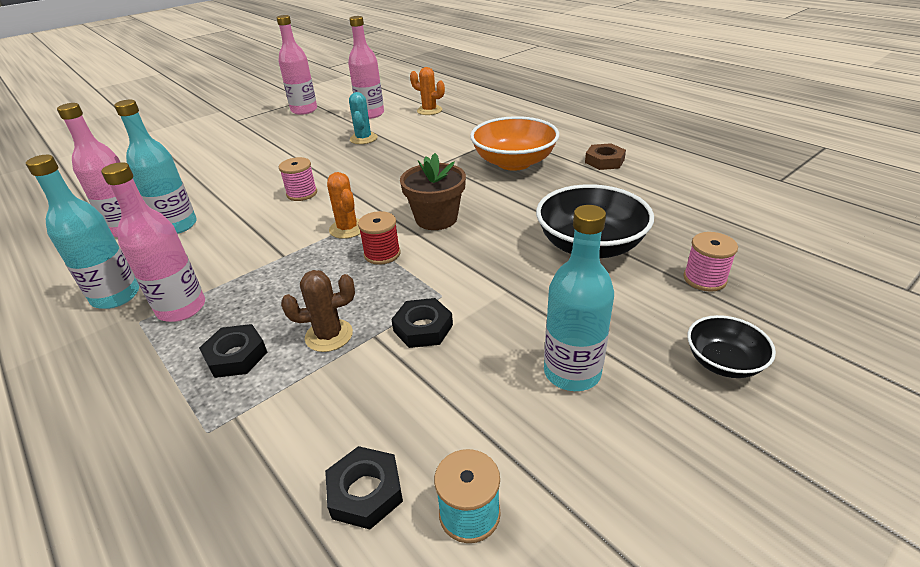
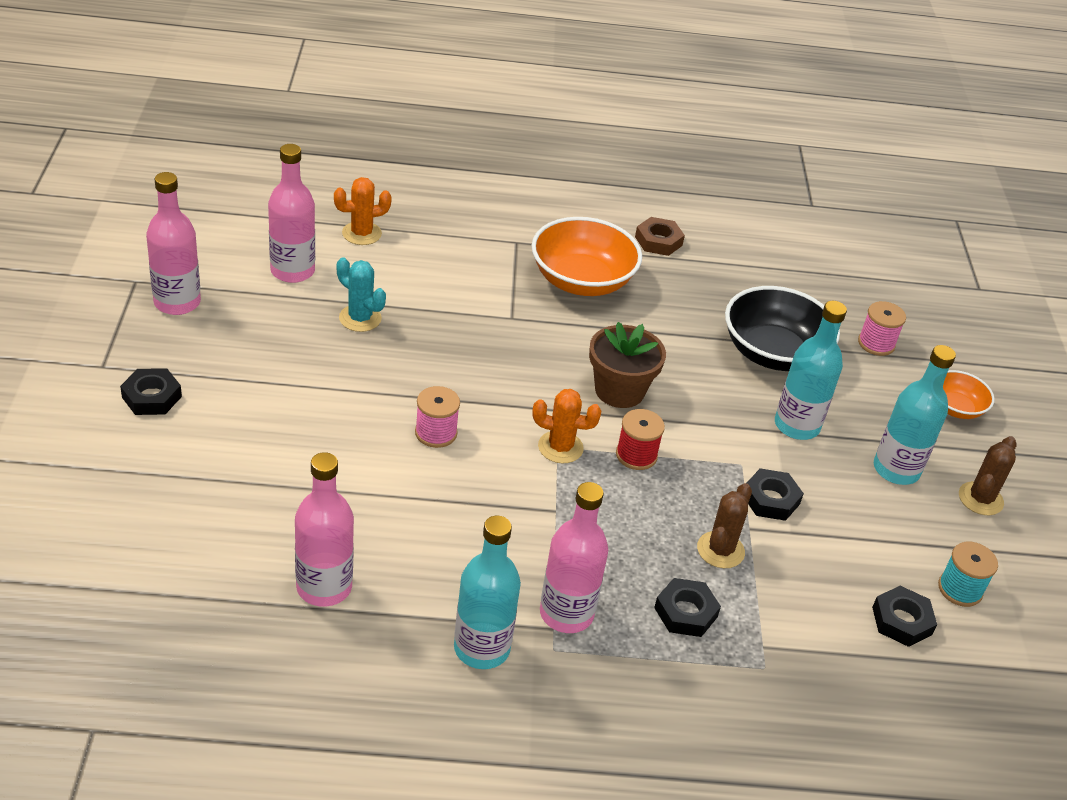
camera: 55 degrees left, 5 degrees up
turquoise bottle [114,100,197,234] -> turquoise bottle moved to [775,301,847,440]
black bowl [687,315,776,378] -> orange bowl [943,370,995,419]
none -> black nut [120,368,182,415]
none -> brown cactus [959,436,1016,515]

